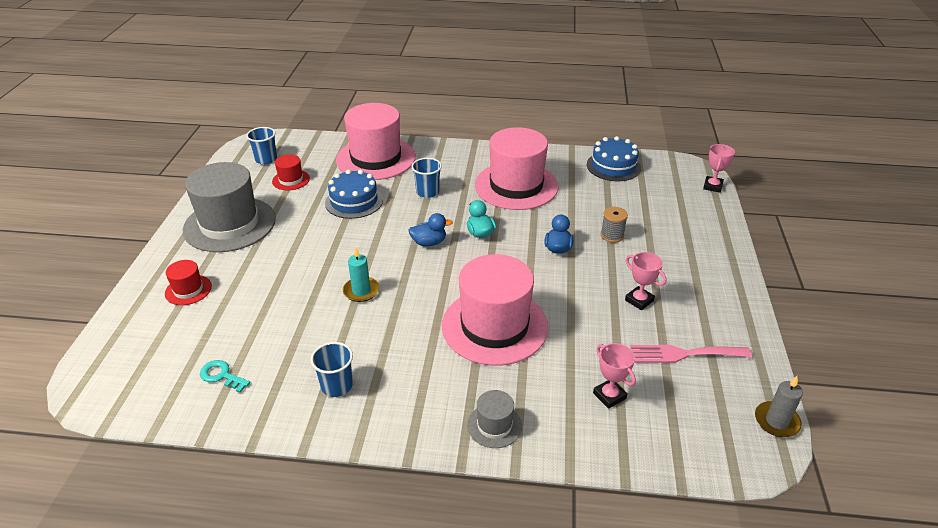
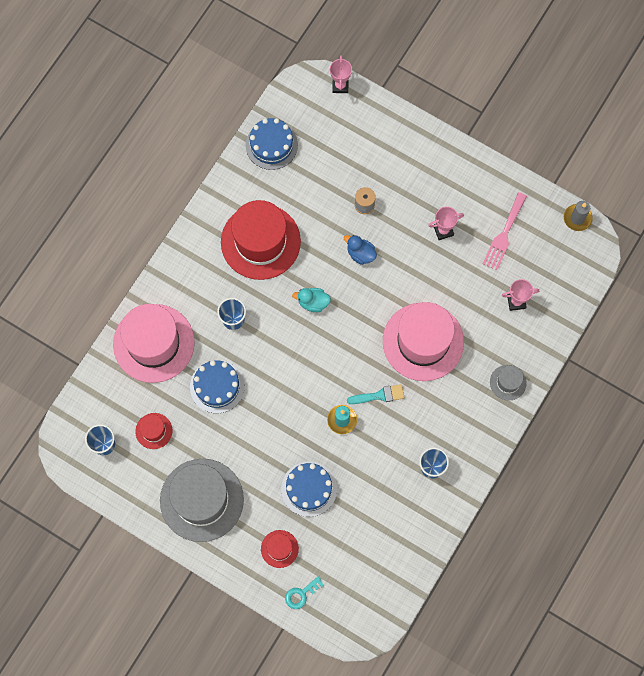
camera: 65 degrees left, 35 degrees up
turquoise key [200,360,250,393] -> turquoise key moved to [285,576,324,609]
blue duck [408,213,453,246] -> none
pink hat [475,127,559,210] -> red hat [221,200,301,280]
pink trophy [703,144,735,193] -> pink trophy turned 45 degrees clockwise [330,55,352,93]
none -> blue cake [281,461,337,517]
none -> turquoise brush [347,384,405,404]

